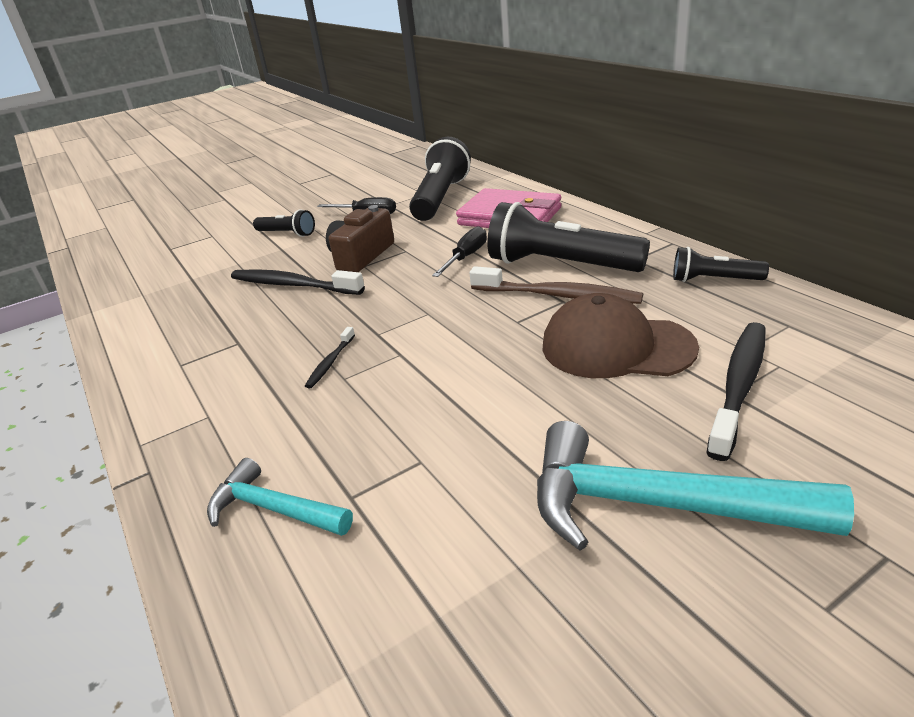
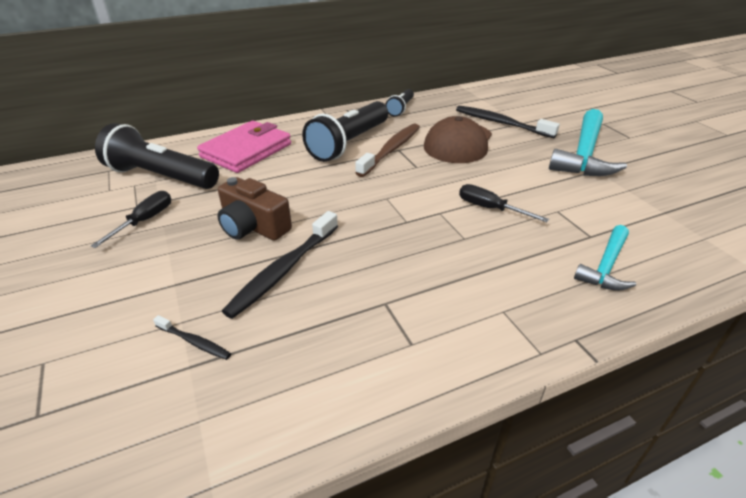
camera: 85 degrees left, 5 degrees up
black flashlight [253,209,315,237] -> none
black toothbrush [305,327,355,389] -> black toothbrush moved to [153,315,231,360]
black screwdriver [432,226,487,277] -> black screwdriver moved to [459,184,549,222]

